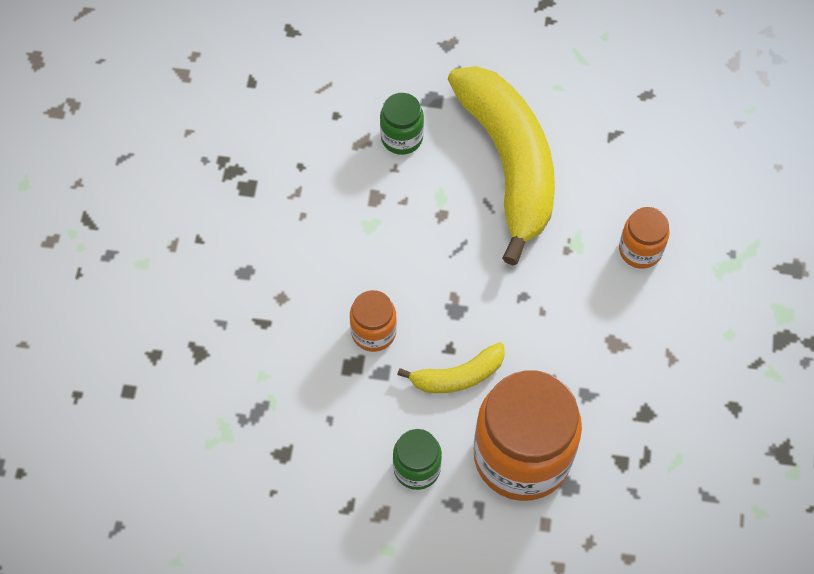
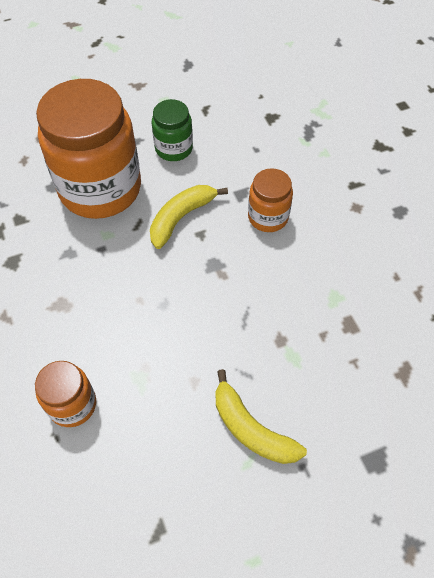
camera: 150 degrees right, 5 degrees down
green jar [380,93,424,155] -> none
yellow banana [448,66,555,265] -> yellow banana [216,369,307,464], size x0.46

